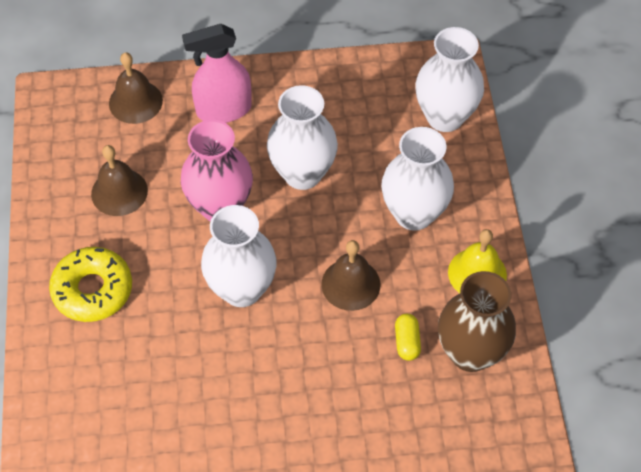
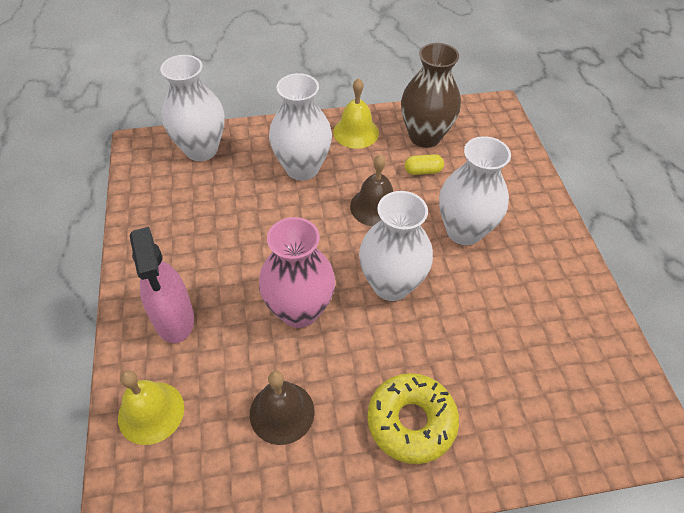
camera: 95 degrees left, 5 degrees down
brown bell [109,52,163,124] -> yellow bell [118,370,184,445]
white vase [267,85,338,190] -> white vase moved to [439,136,511,245]

